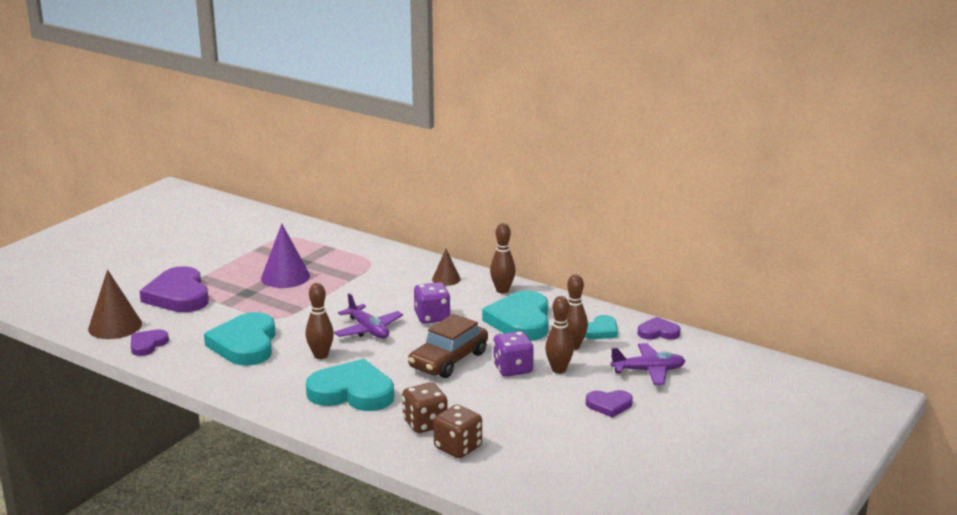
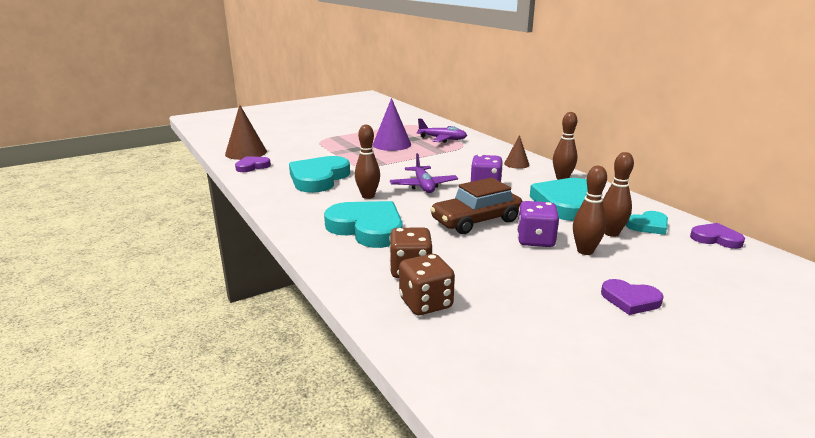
camera: 25 degrees right, 0 degrees up
purple heart [140,266,209,312] -> none
purple plane [610,343,685,385] -> purple plane moved to [417,118,467,143]

